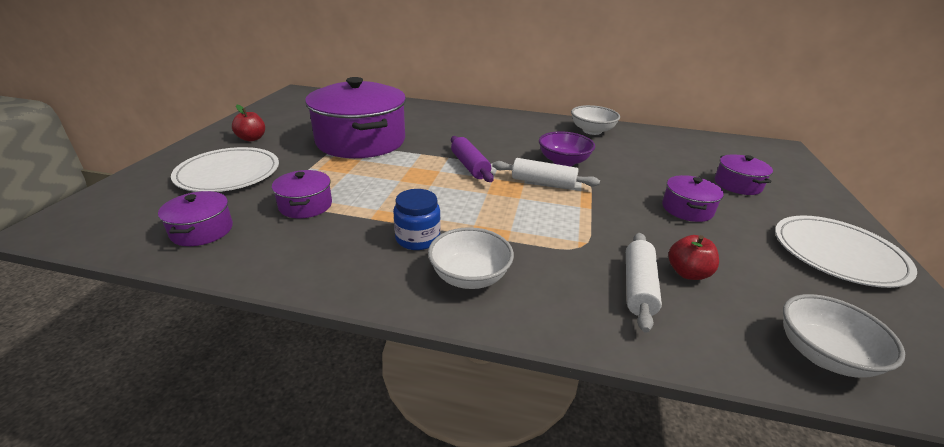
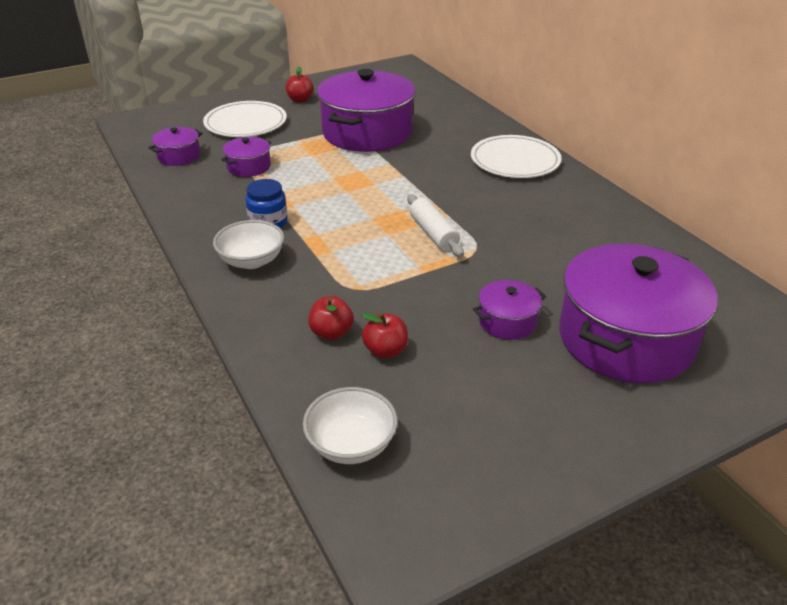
camera: 50 degrees right, 5 degrees up
purple rolling pin [451,136,494,182] -> none
purple bowl [539,131,595,166] -> none
white bowl [571,105,620,135] -> none
white rolling pin [626,233,662,333] -> red apple [308,296,354,340]
purple pot [715,155,773,195] -> purple pot [559,244,718,383], size x2.23
white plate [775,215,917,288] -> white plate moved to [471,135,562,178]

